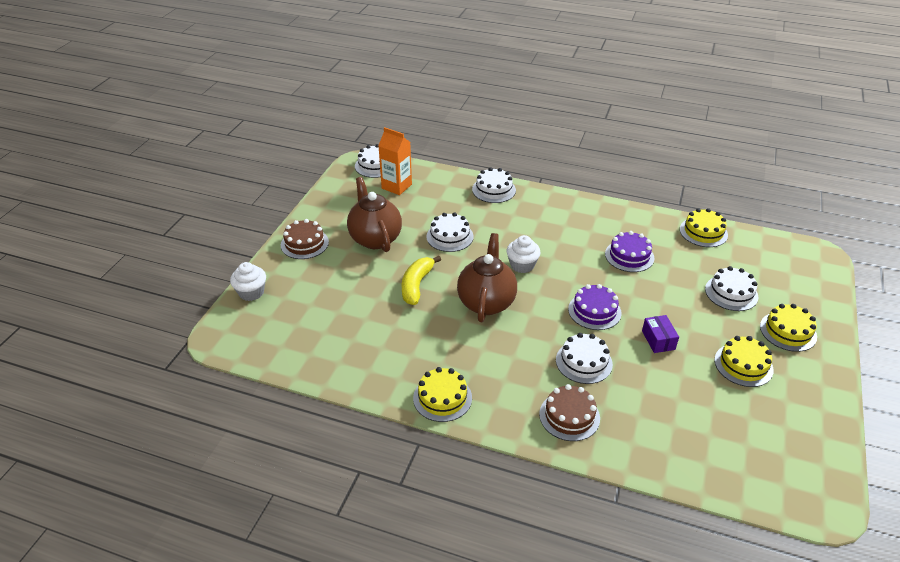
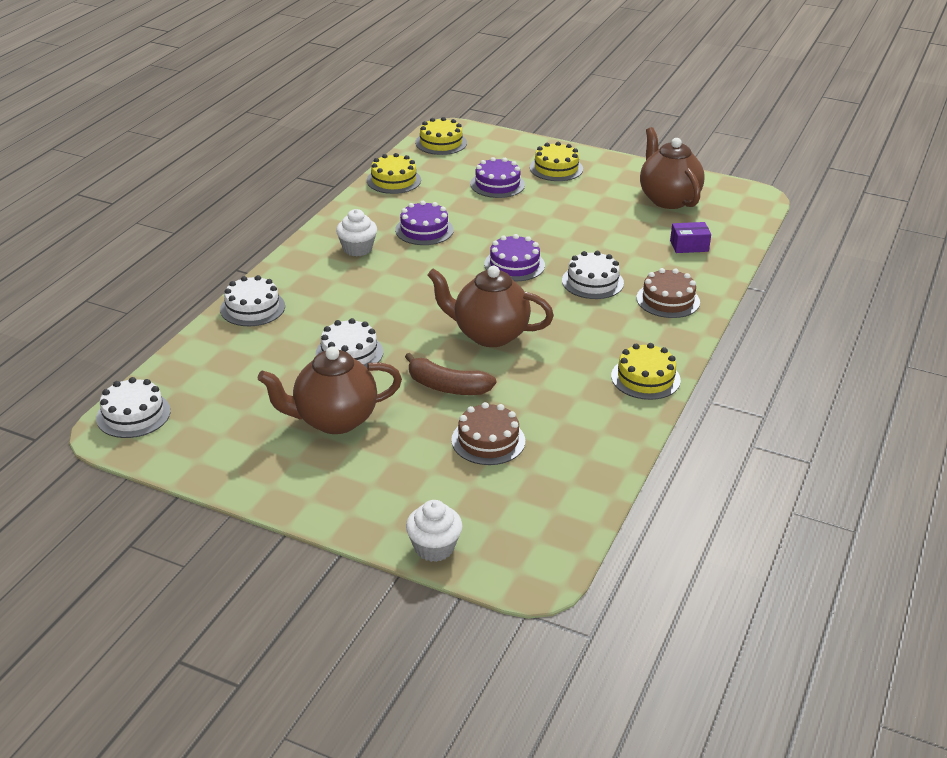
camera: 85 degrees left, 5 degrees down
brown cake [281,219,329,259] -> brown cake moved to [451,402,525,465]
orange carton [378,127,412,195] -> none
yellow banana [401,256,441,305] -> brown banana [405,353,496,395]
white cupcake [507,235,541,273] -> white cupcake moved to [336,209,377,257]
purple box [642,315,679,353] -> purple box moved to [670,222,711,253]
white cake [705,266,758,311] -> purple cake [470,157,525,198]
yellow cake [714,336,773,387] -> yellow cake moved to [415,117,467,155]
none -> brown teapot [640,127,705,209]

